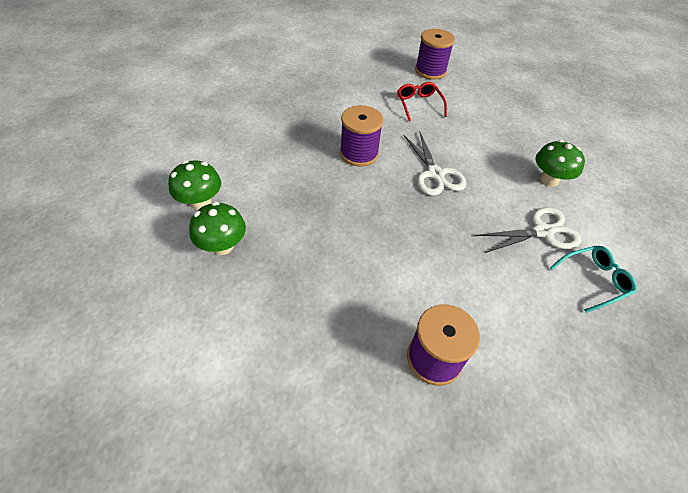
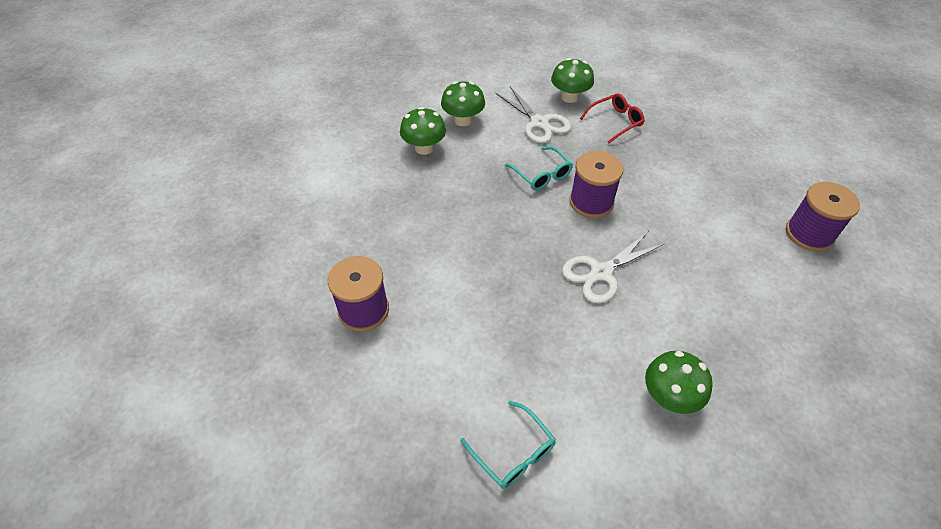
camera: 75 degrees right, 0 degrees up
red glasses [397,82,447,121] -> red glasses moved to [580,93,645,143]
white scissors [475,207,581,253] -> white scissors moved to [496,86,571,143]
none -> turquoise glasses [505,146,573,190]
none -> green mushroom [551,58,594,103]

